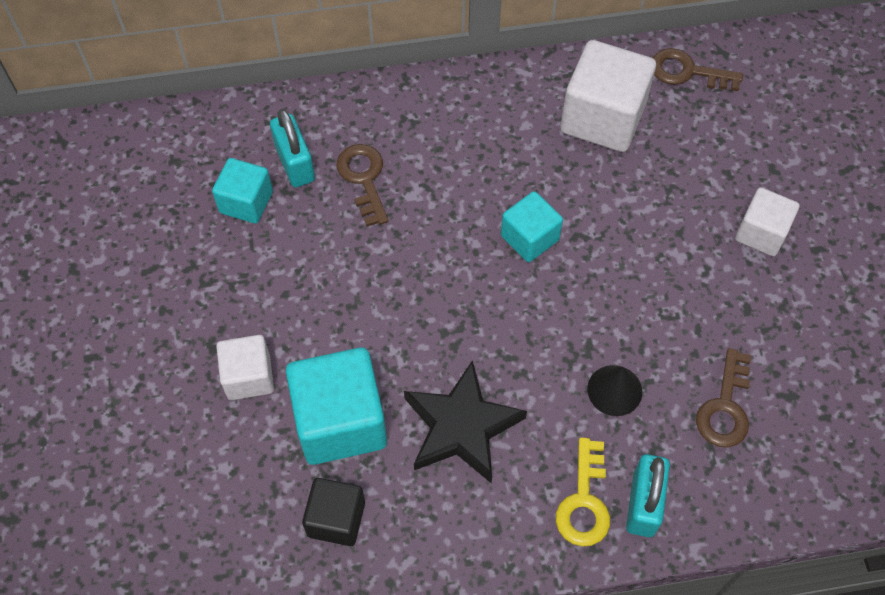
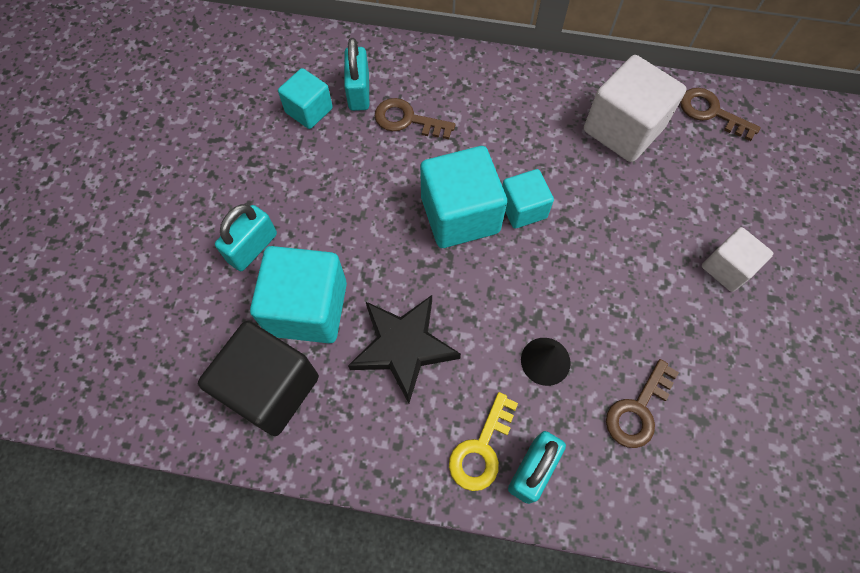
camera: 20 degrees right, 5 degrees up
white cube [216,335,274,400] -> turquoise padlock [215,204,277,271]
black cube [302,478,365,546] -> black cube [198,321,319,436], size x1.71
brown key [337,144,388,227] -> brown key turned 75 degrees counterclockwise [375,98,456,139]
none -> turquoise cube [420,146,507,248]

